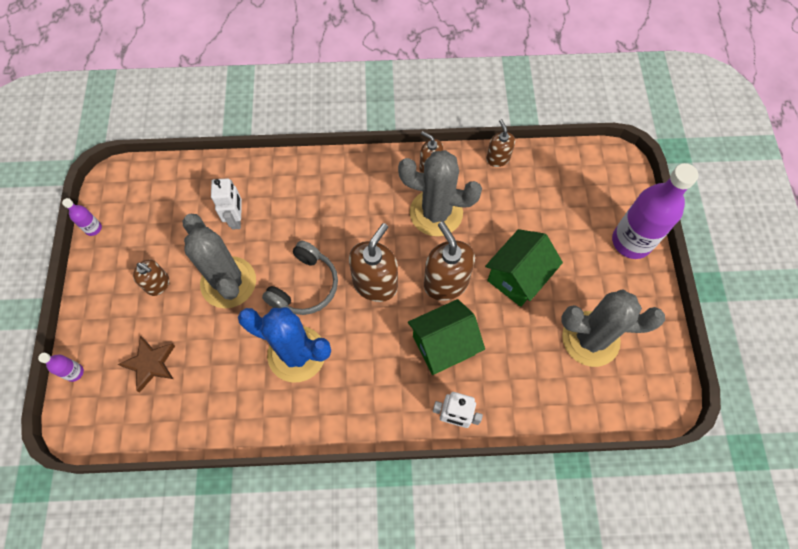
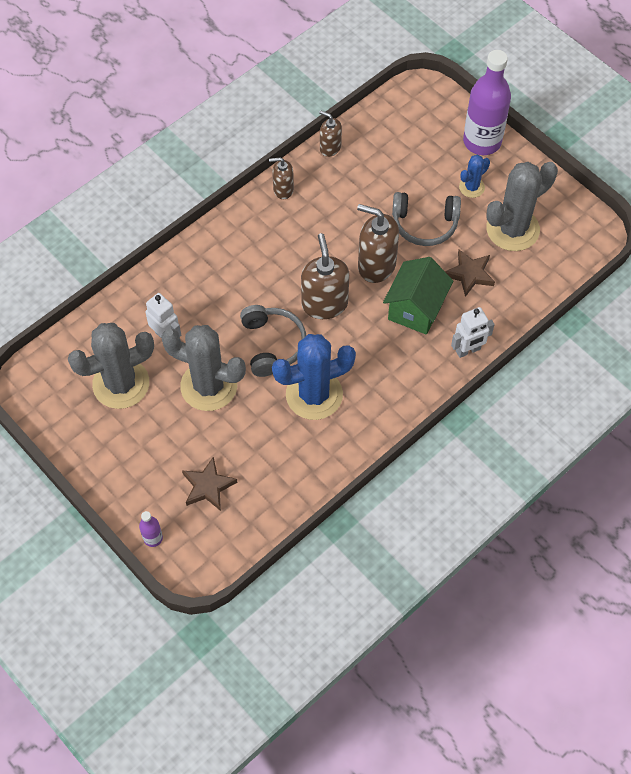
camera: 40 degrees left, 5 degrees down
purple bottle [62,198,102,236] -> none
brown soap dispenser [133,259,169,296] -> none
grey cactus [398,150,482,236] -> grey cactus moved to [68,323,154,409]
green house [485,229,563,307] -> grey headphones [392,192,461,246]
none -> brown star [445,249,495,297]
none -> blue cactus [459,155,490,198]

